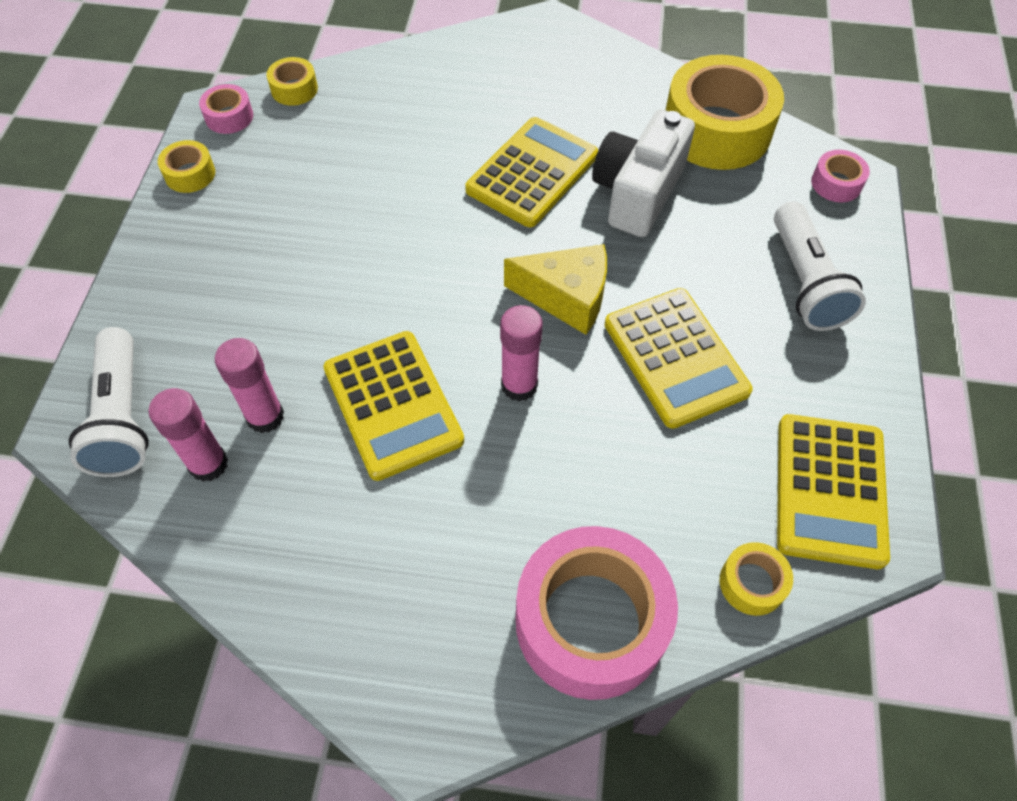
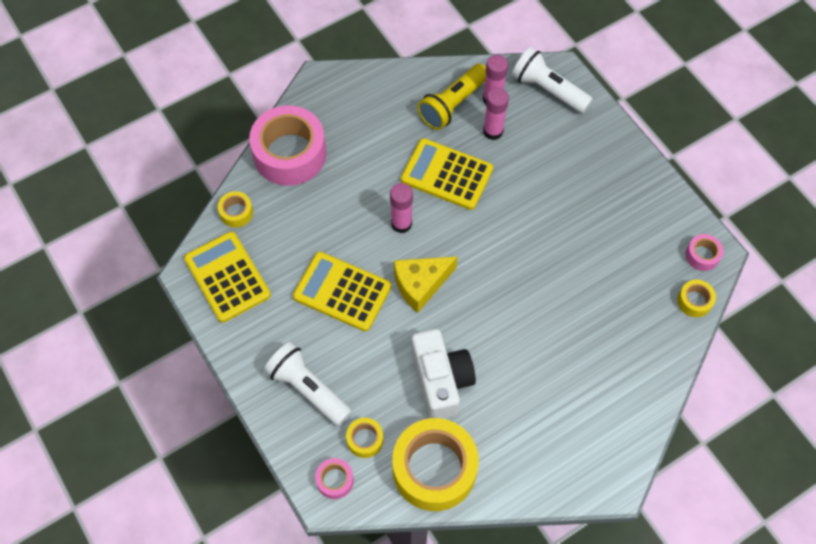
camera: 140 degrees right, 5 degrees up
yellow tape [158,140,215,193] -> yellow tape moved to [346,418,383,458]
yellow calculator [465,117,598,227] -> none
none -> yellow flashlight [417,64,486,130]

